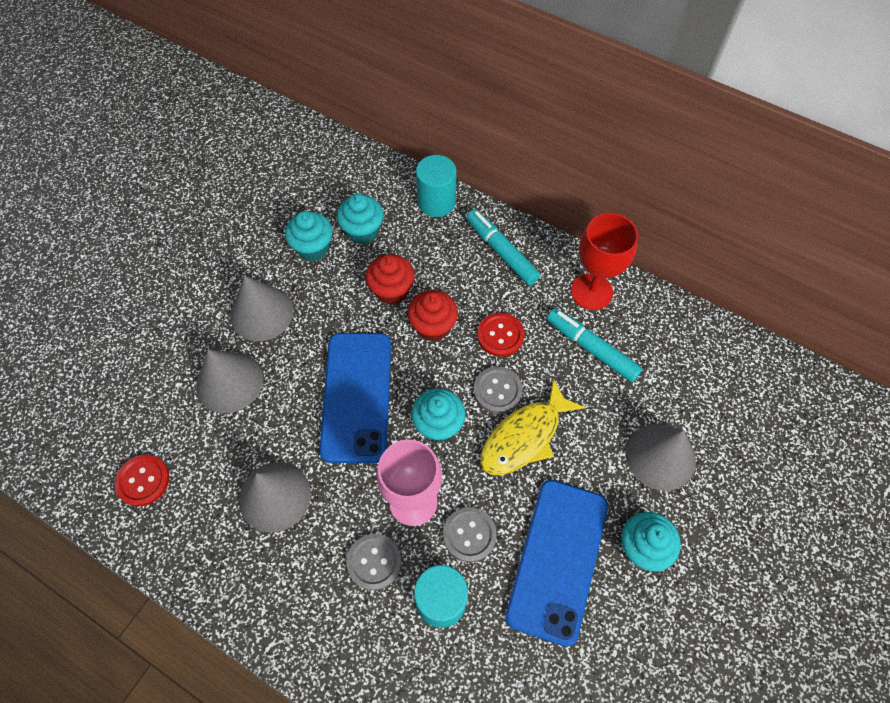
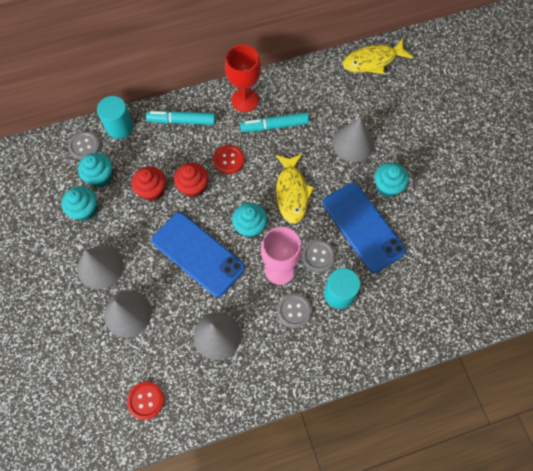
camera: 50 degrees left, 5 degrees up
grey button [474,366,523,414] -> grey button moved to [68,131,100,160]
none -> yellow fish [343,39,413,74]

